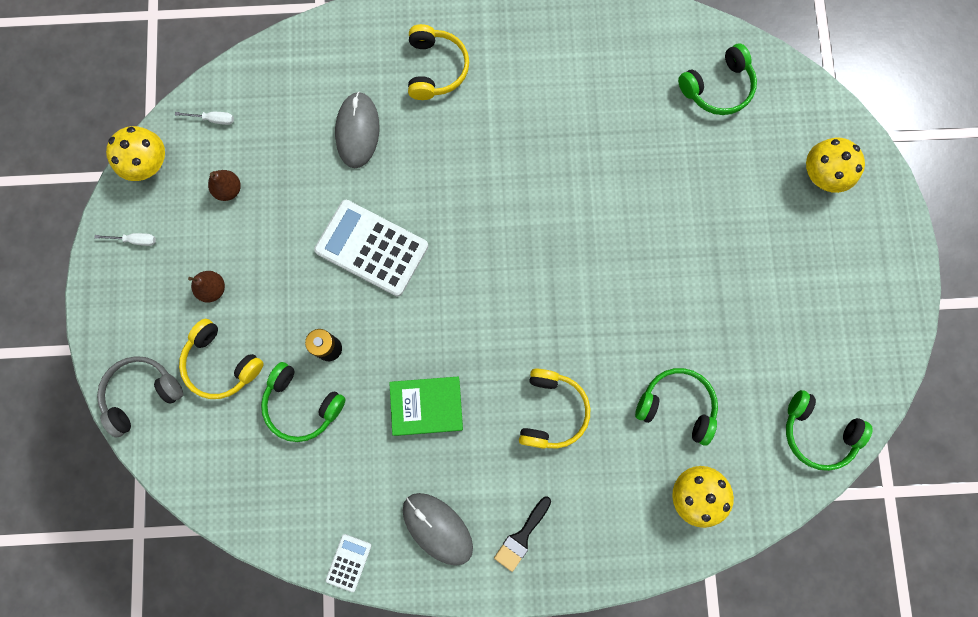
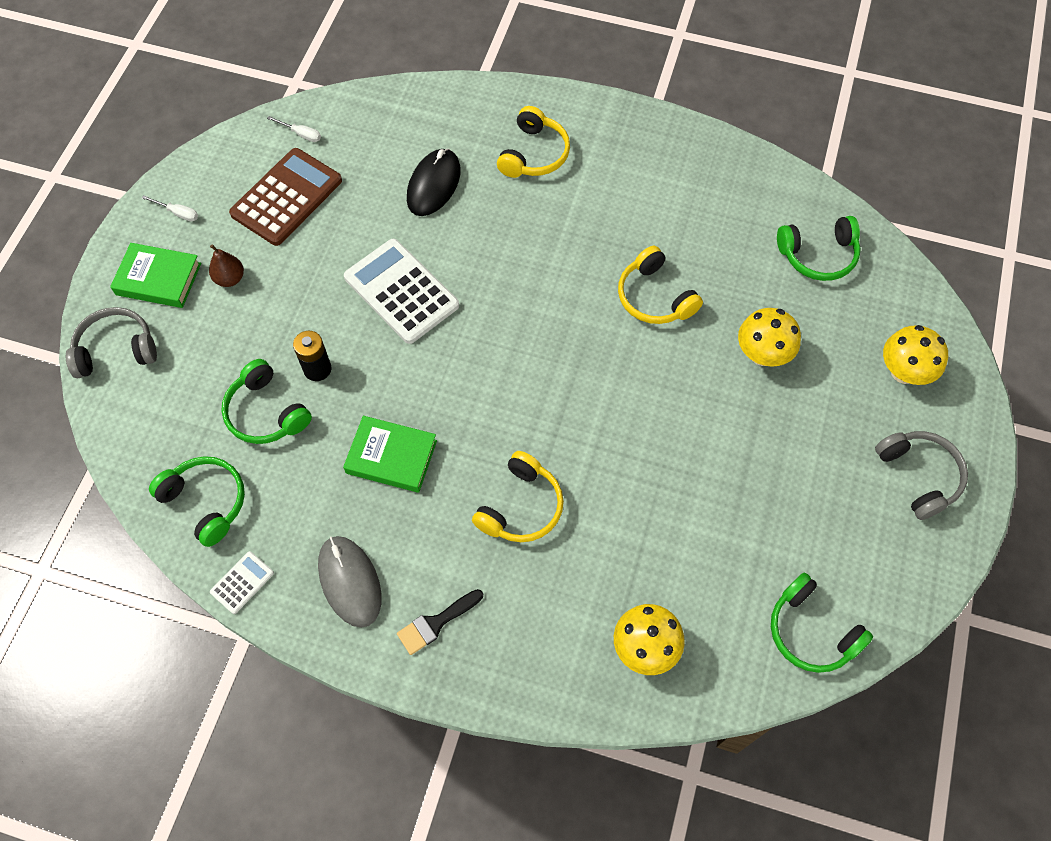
camera: 20 degrees right, 15 degrees down
yellow mushroom [106,126,165,181] -> yellow mushroom moved to [738,308,801,367]
yellow headphones [179,319,264,399] -> yellow headphones moved to [618,246,703,324]
brown pear [208,170,241,201] -> brown calculator [229,148,342,246]
grey mouse [335,92,379,168] -> black mouse [407,148,461,216]
green headphones [635,368,718,446] -> green headphones moved to [149,456,245,547]
none -> green book [110,243,201,308]
none -> grey headphones [875,431,968,520]

